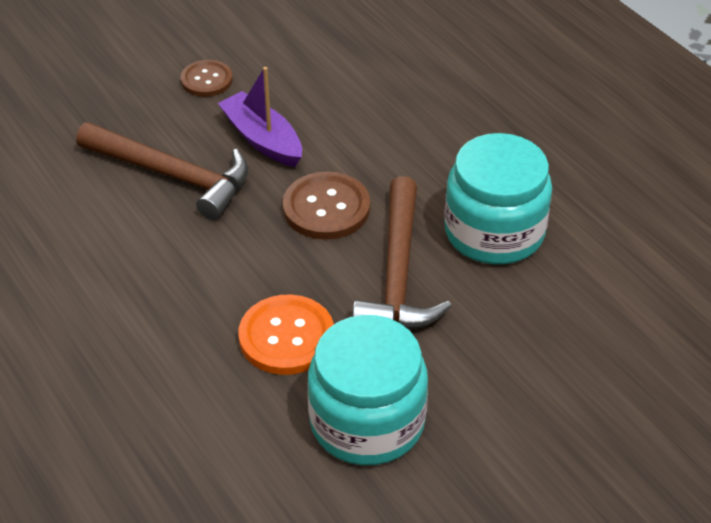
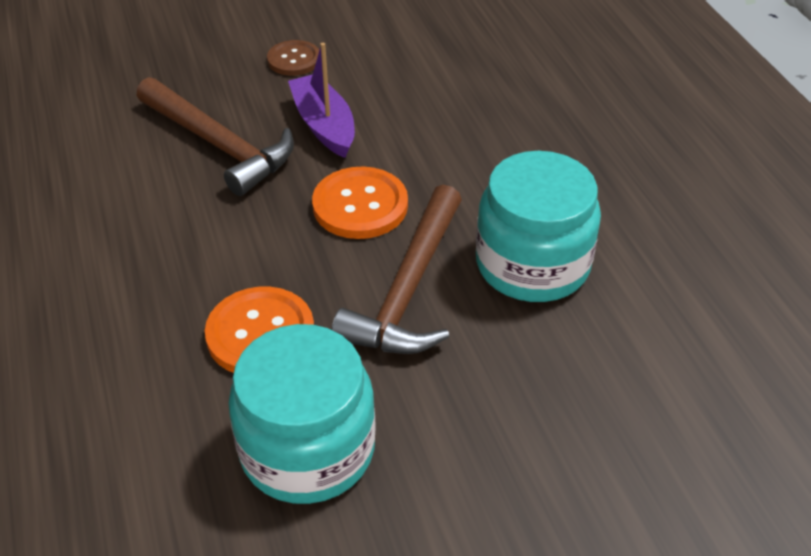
camera: 15 degrees right, 0 degrees up
brown button [283,172,370,240] -> orange button [312,167,408,239]

